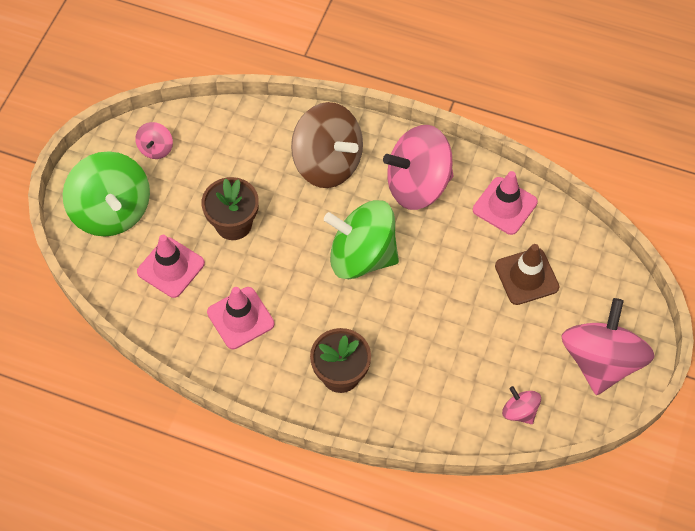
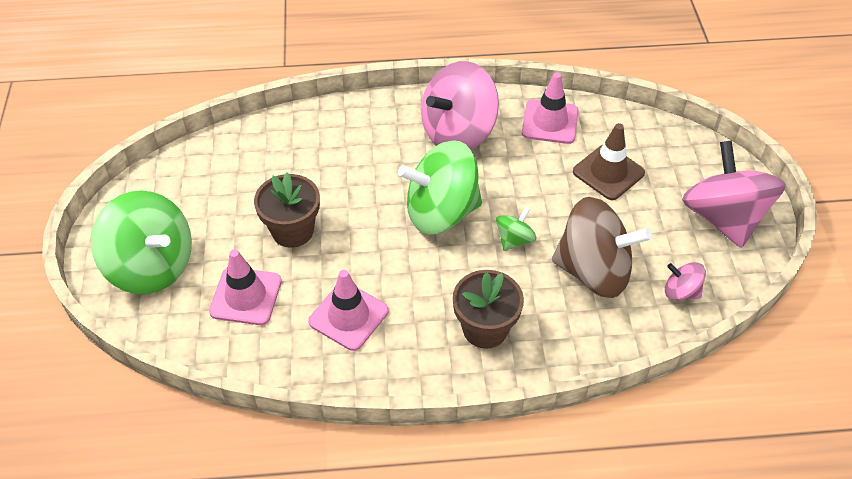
camera: 25 degrees left, 10 degrees down
pink spinning top [135,122,173,159] -> none
brown spinning top [291,102,363,188] -> brown spinning top moved to [552,197,652,298]
none -> green spinning top [496,207,536,251]

